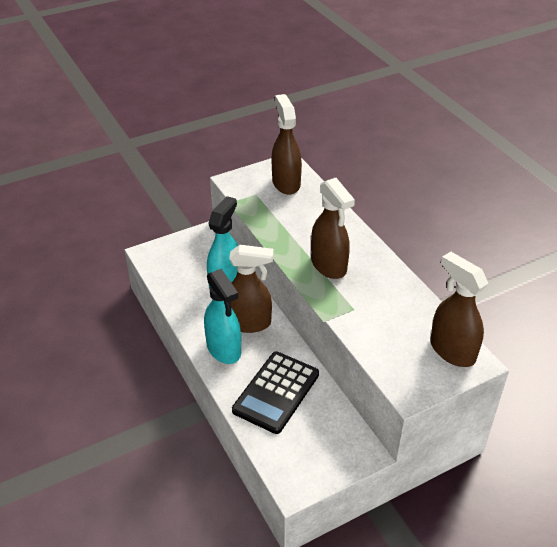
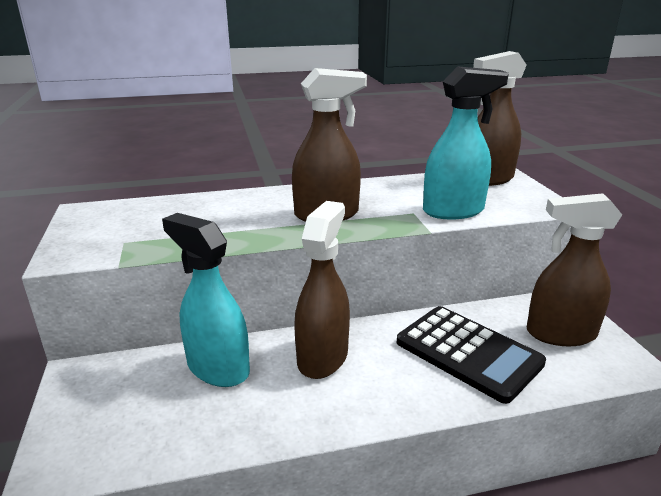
camera: 75 degrees left, 15 degrees down
turquoise spray bottle [204,269,241,364] -> turquoise spray bottle moved to [423,66,509,220]
brown spray bottle [272,94,302,195] -> brown spray bottle moved to [527,193,622,346]

